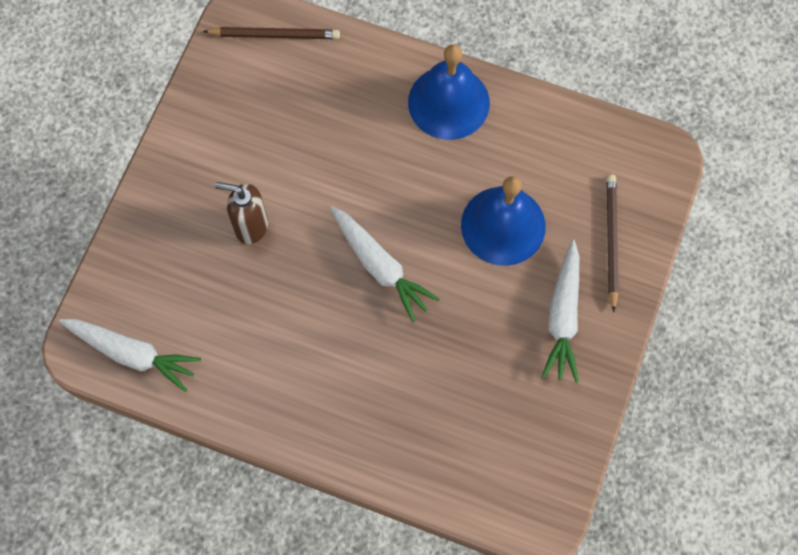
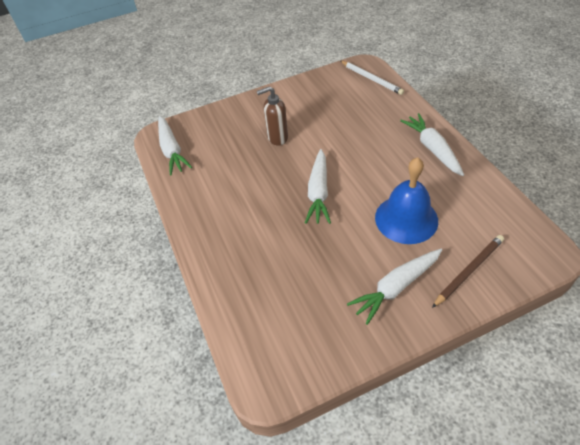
camera: 50 degrees right, 20 degrees down
brown pencil [203,27,340,39] -> white pencil [340,61,404,95]
brown soap dispenser [215,182,268,244] -> brown soap dispenser turned 75 degrees counterclockwise [257,86,288,145]
blue bell [408,44,490,140] -> white carrot [400,113,464,176]

